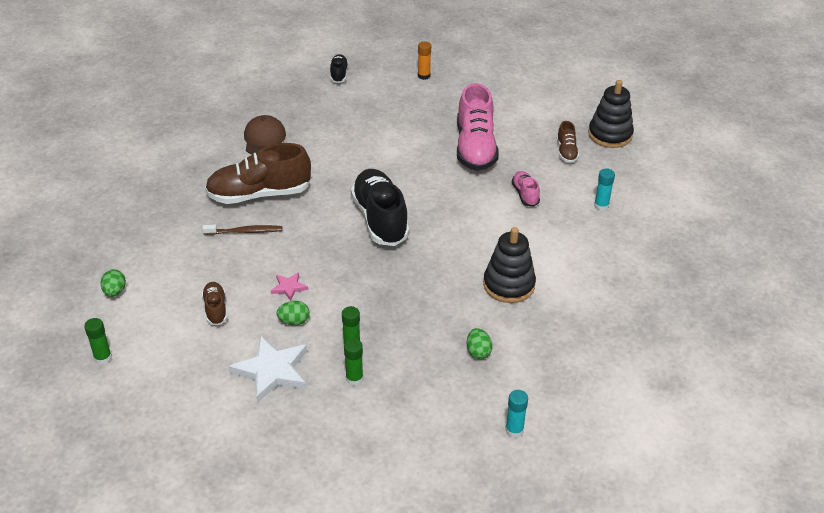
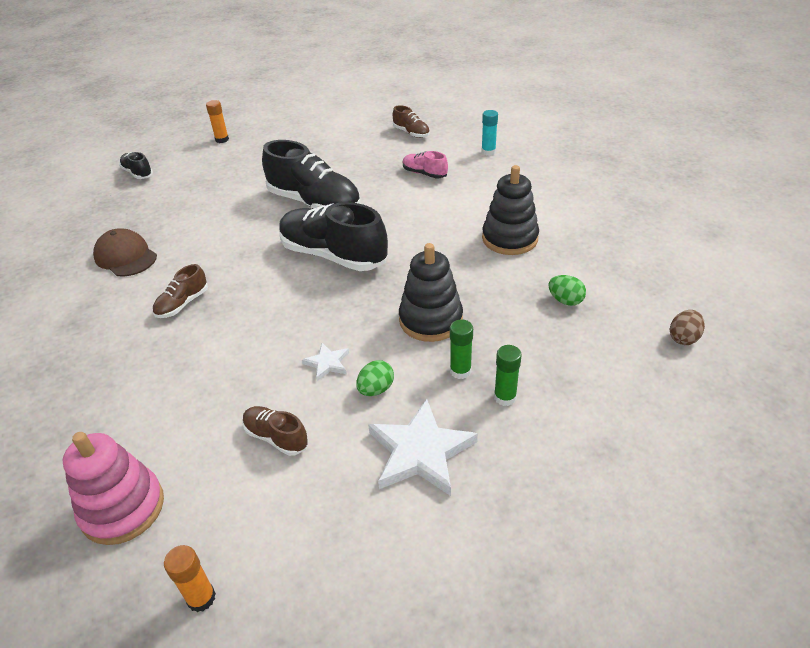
camera: 40 degrees left, 0 degrees up
green glue stick [84,318,112,364] -> orange glue stick [164,545,216,612]
green egg [101,269,126,297] -> pink stacking toy [63,432,164,545]
brown toothbrush [202,225,282,235] -> none
brown shoe [205,143,311,204] -> brown shoe [152,264,208,318], size x0.48
pink star [271,272,308,301] -> white star [302,343,349,381]
pink shoe [457,83,499,171] -> none
turquoise glue stick [505,390,528,438] -> brown egg [670,310,705,345]
black stacking toy [588,80,634,148] -> black stacking toy moved to [399,243,463,342]
none -> black shoe [262,140,360,209]

